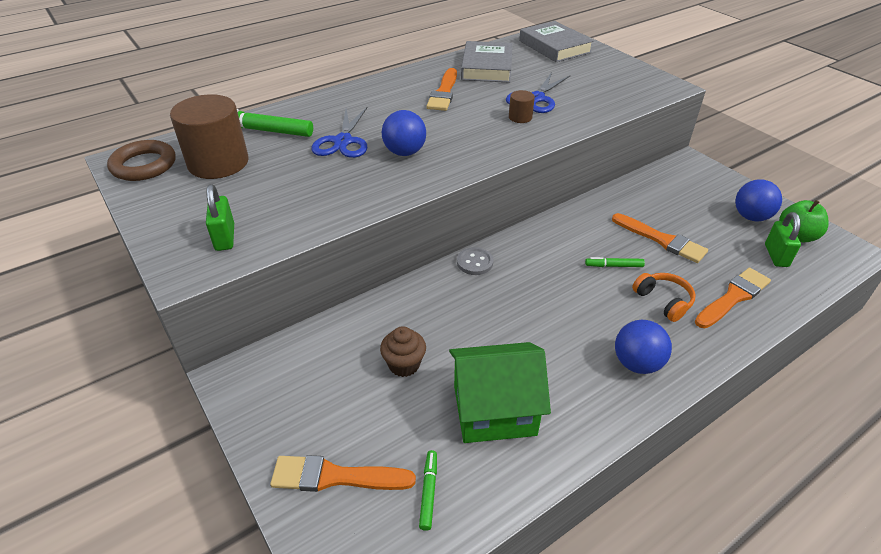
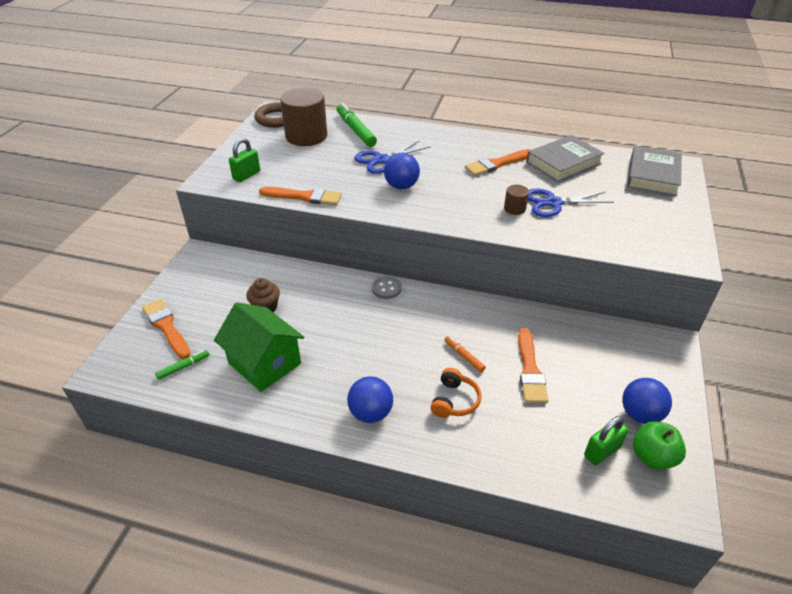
camera: 50 degrees right, 0 degrees up
green marker [585,257,645,267] -> orange marker [445,336,486,372]
orange brush [695,268,771,328] -> orange brush moved to [259,187,342,205]

